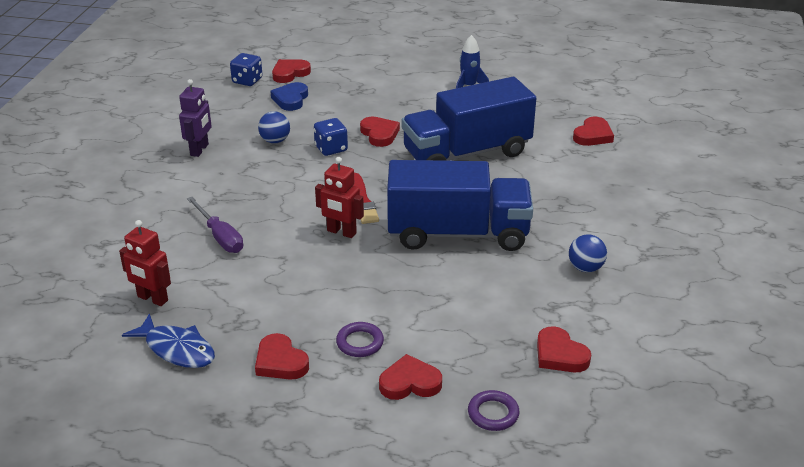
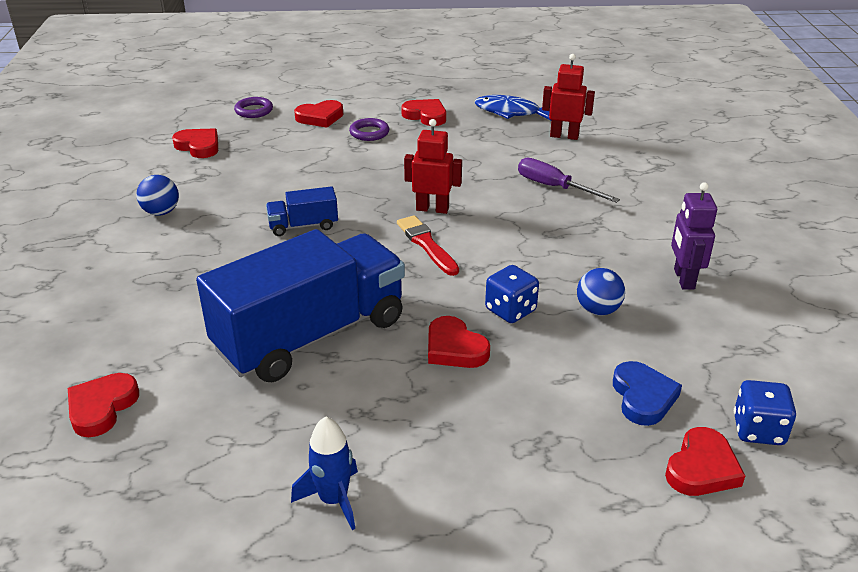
camera: 165 degrees right, 0 degrees up
blue truck [387,160,533,251] -> blue truck [266,186,338,236], size x0.43

